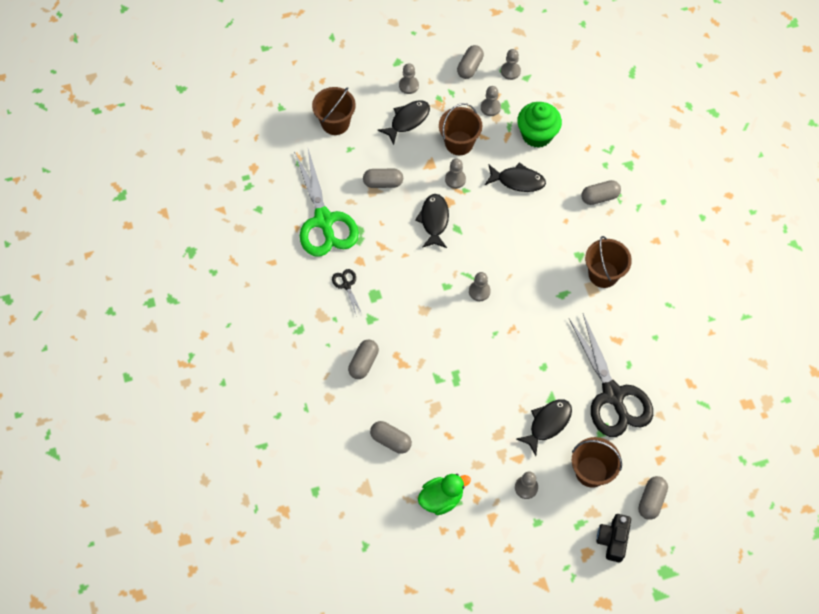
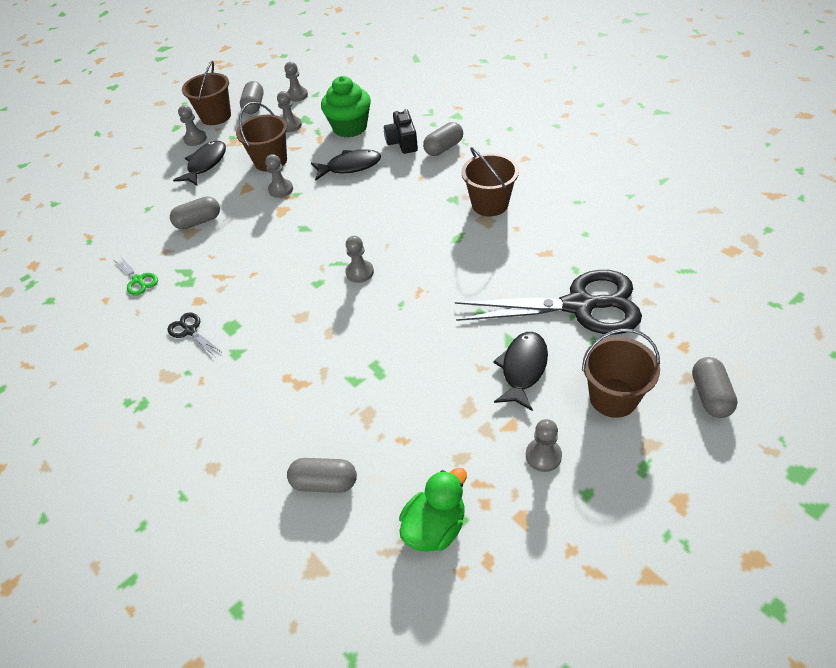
camera: 20 degrees left, 15 degrees down
green scissors [294,149,359,257] -> green scissors [114,256,158,296], size x0.41
brown bucket [312,87,356,135] -> brown bucket moved to [182,61,231,125]
grey capsule [348,340,379,379] -> none
black fish [415,194,449,248] -> none
black scissors [569,314,653,437] -> black scissors turned 45 degrees counterclockwise [455,270,642,335]
black camera [596,514,631,562] -> black camera moved to [384,109,418,154]

